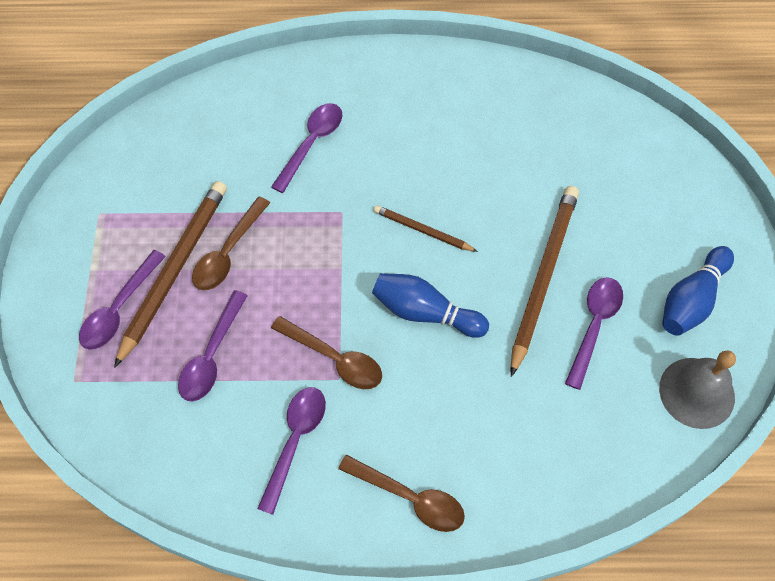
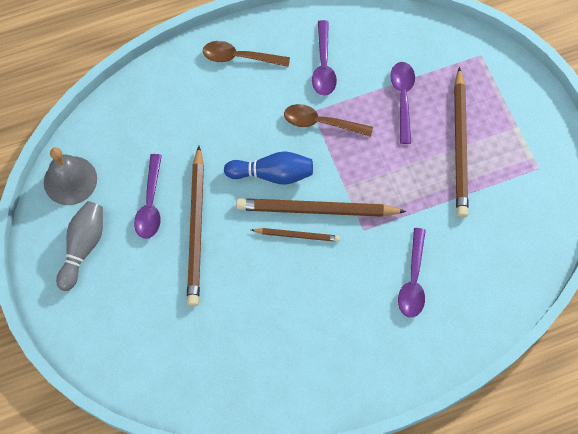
camera: 160 degrees right, 5 degrees up
purple spoon [79,250,166,350] -> none
brown spoon [192,197,270,291] -> none
blue bowling pin [662,246,734,336] -> grey bowling pin [56,201,103,291]
none -> brown pencil [236,198,407,217]

